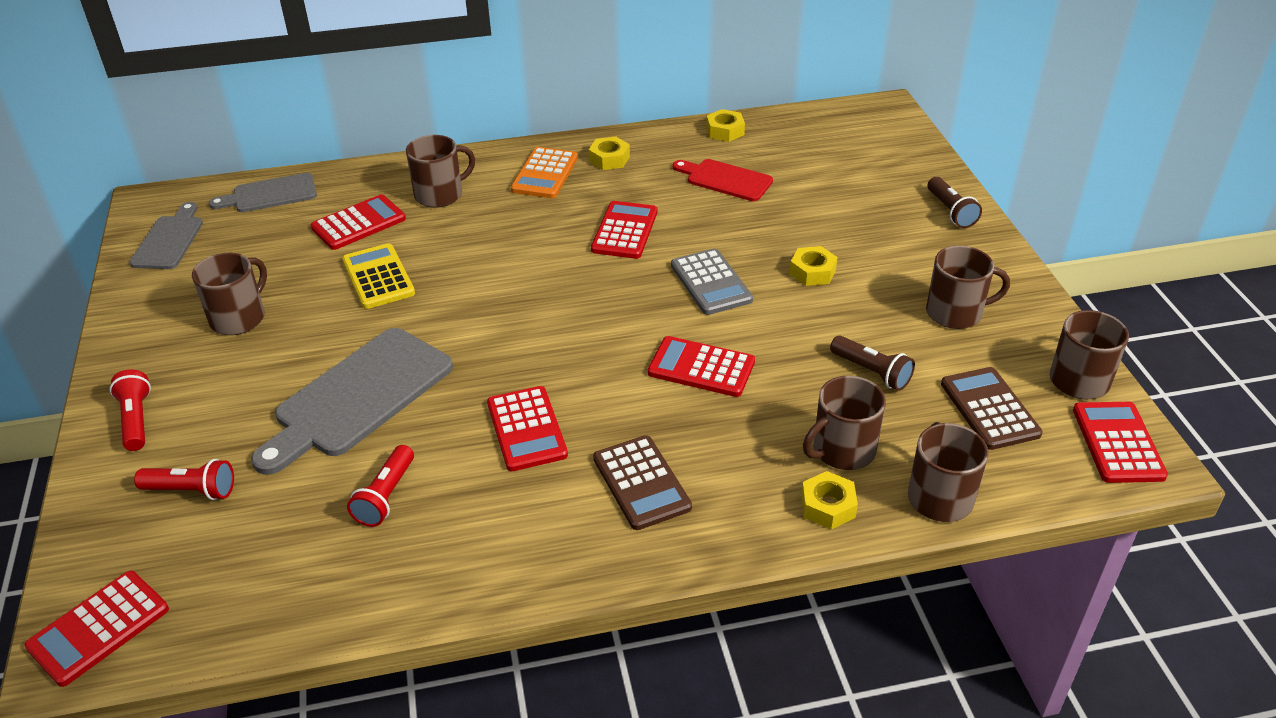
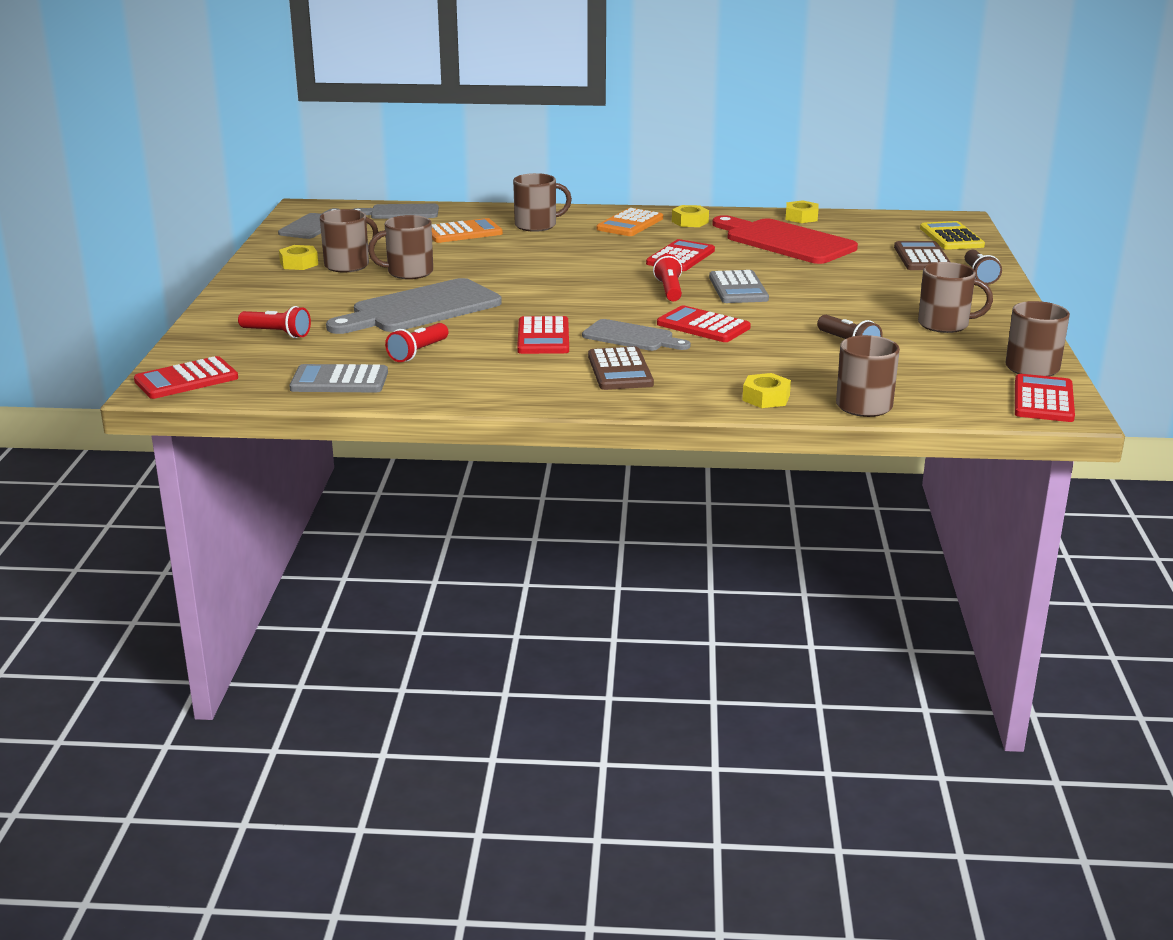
camera: 15 degrees right, 15 degrees down
red flashlight [110,369,151,451] -> red flashlight moved to [653,254,682,301]
red calculator [311,195,406,250] -> orange calculator [432,218,503,243]
yellow calculator [342,243,415,309] -> yellow calculator moved to [920,221,985,250]
red cutting board [673,159,773,201] -> red cutting board [712,215,858,264], size x1.72
yellow nut [790,246,838,286] -> yellow nut moved to [279,245,318,270]
brown mug [803,376,886,470] -> brown mug moved to [368,215,433,279]
brown calculator [941,367,1043,450] -> brown calculator moved to [894,241,950,270]
none -> grey calculator [289,364,388,392]
none -> grey cutting board [582,319,691,351]

